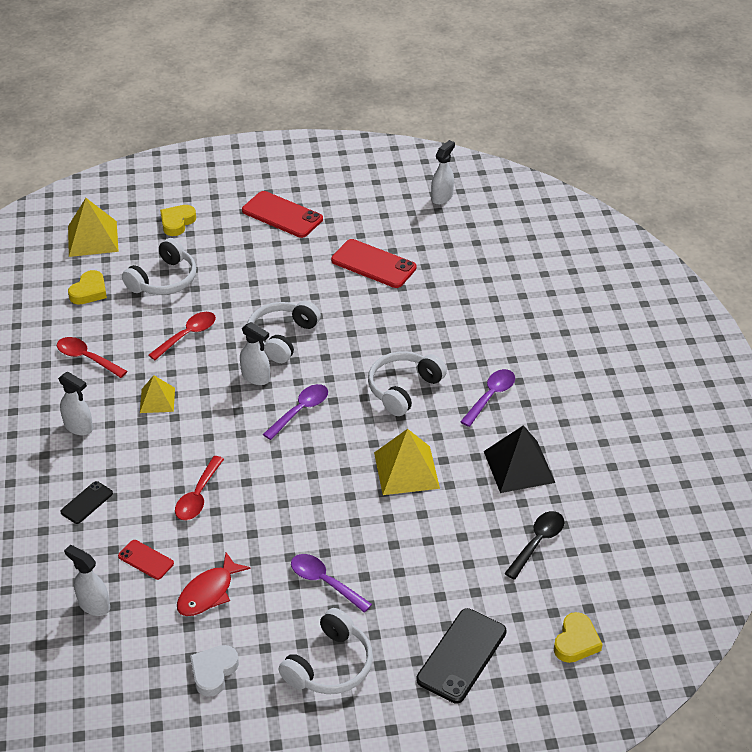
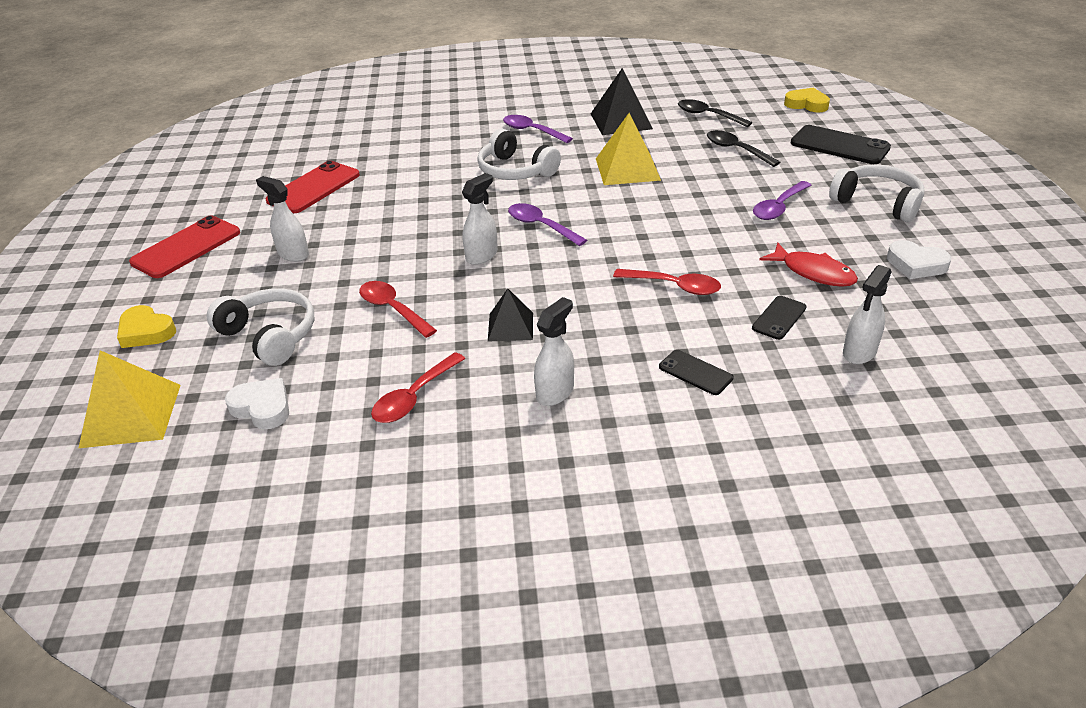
camera: 85 degrees left, 5 degrees down
yellow heart [68,270,107,305] -> white heart [225,378,289,429]
red phone [118,540,174,580] -> black phone [752,296,807,340]
yellow pyramid [140,375,175,413] -> black pyramid [488,288,533,342]
white headphones [247,301,321,363] -> none
white spray bottle [431,140,455,205] -> white spray bottle moved to [256,176,309,262]
none -> black spoon [707,130,780,167]

